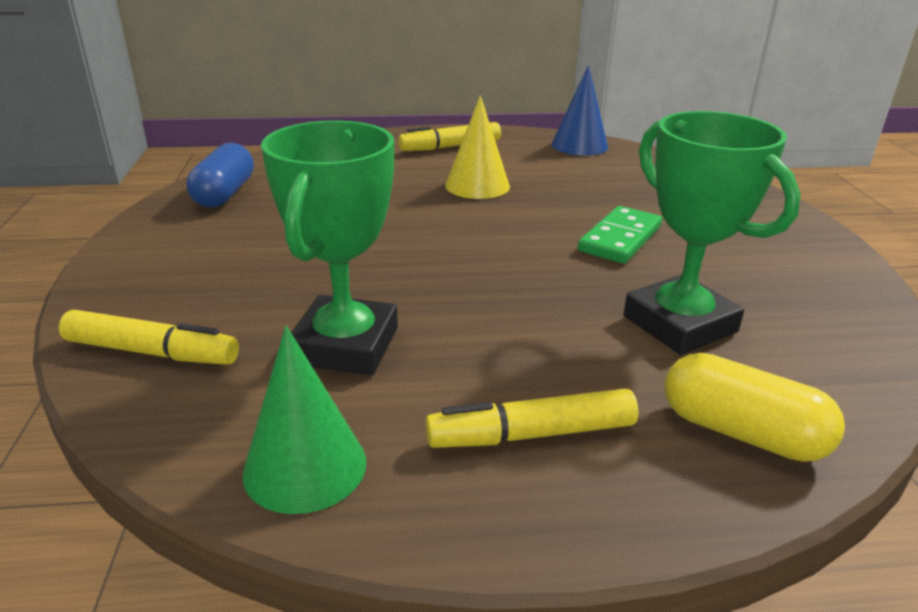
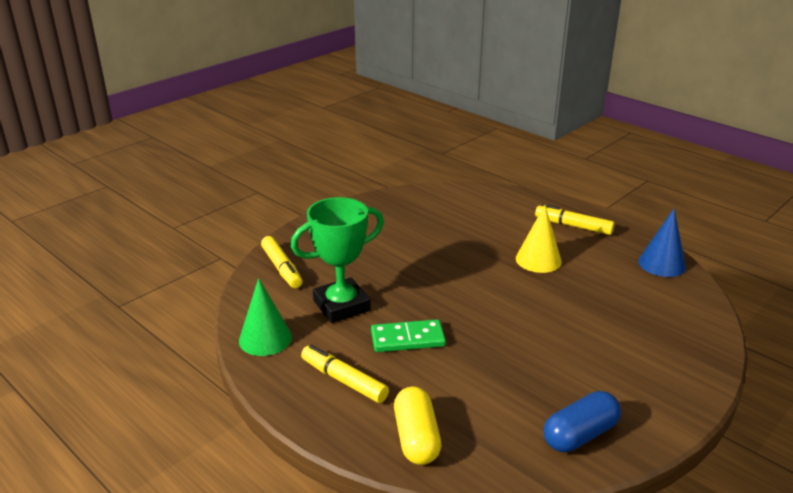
camera: 50 degrees right, 0 degrees up
blue capsule [187,143,254,208] -> blue capsule moved to [544,391,621,452]
green domino [578,206,662,264] -> green domino moved to [371,319,446,352]
green trophy [624,111,801,355] -> none

